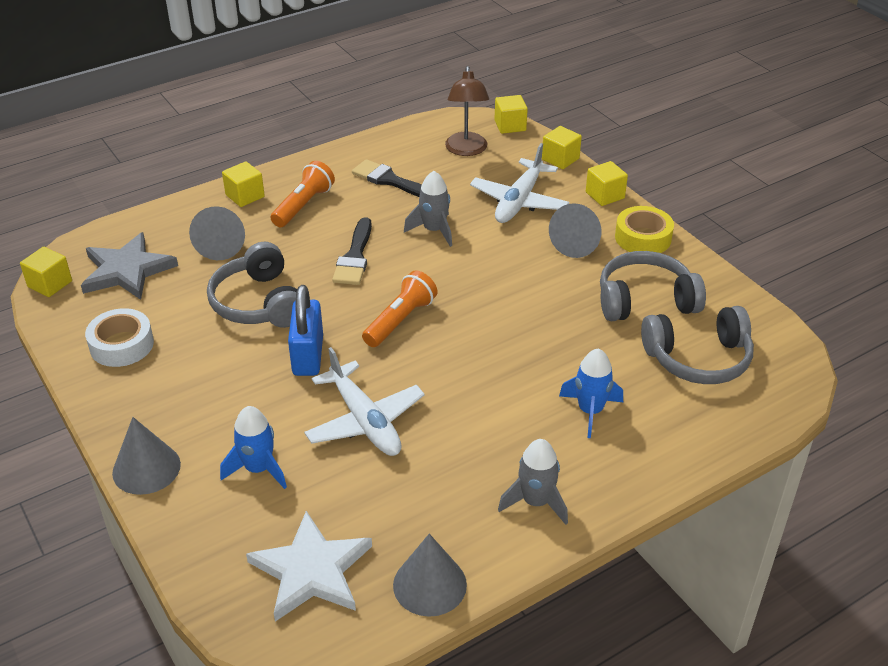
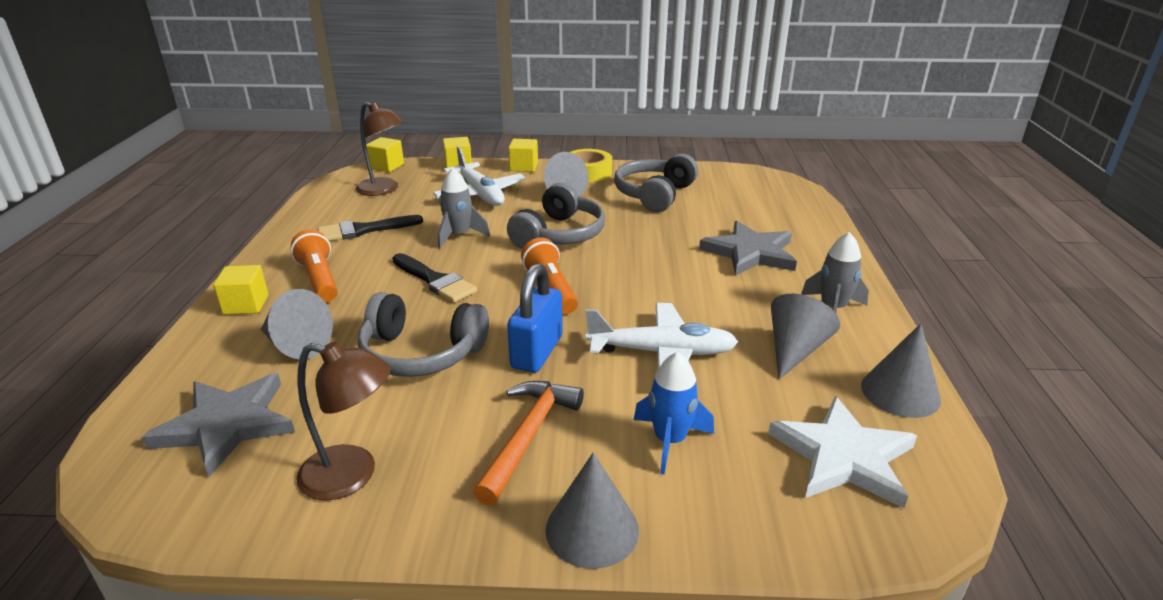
camera: 55 degrees left, 10 degrees down
yellow cube [20,247,72,297] -> none
white tape [85,308,154,367] -> brown lamp [296,341,391,500]
blue padlock [288,285,323,376] -> blue padlock turned 75 degrees clockwise [507,263,563,373]
blue rocket [559,348,623,438] -> grey star [699,221,797,276]
grey headphones [641,306,754,384] -> grey headphones moved to [507,183,605,249]
none -> orange hammer [473,381,584,506]
none -> grey cone [771,294,840,379]

